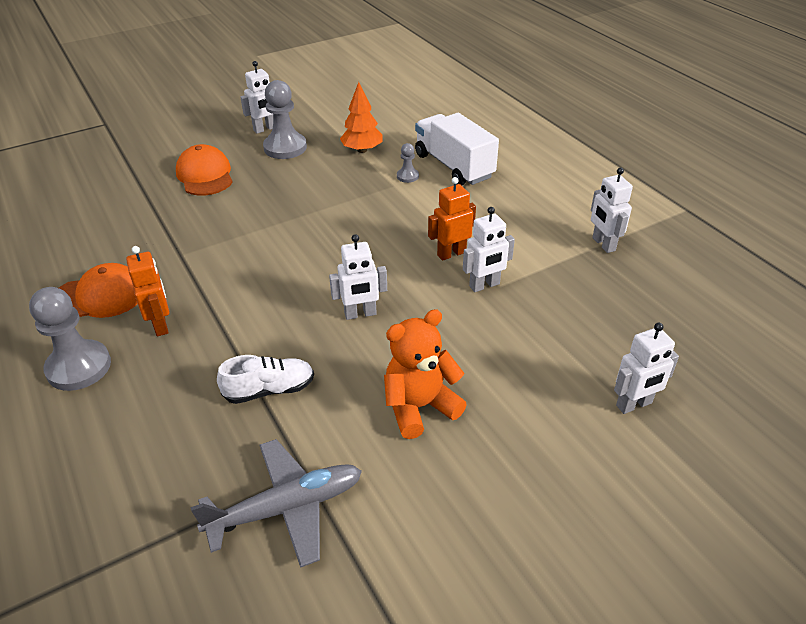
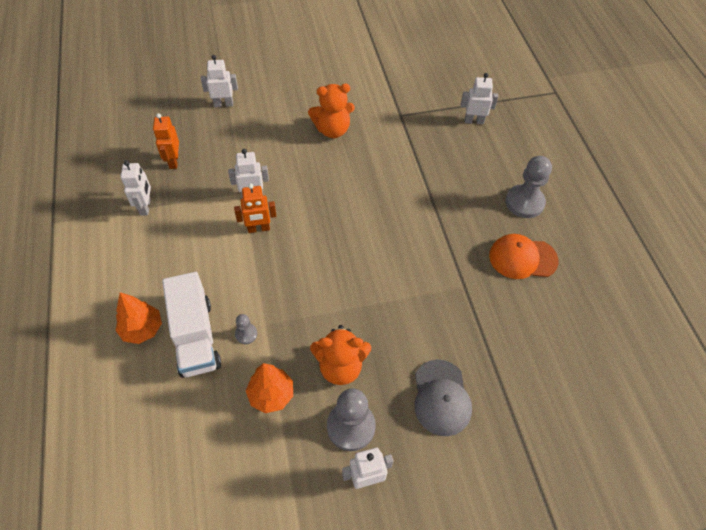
camera: 165 degrees left, 15 degrees up
orange robot [126,246,169,336] -> orange robot moved to [153,113,179,169]
orange cap [176,144,233,196] -> grey cap [415,360,472,436]
grey plane [190,439,362,568] -> none
white shoe [217,355,314,404] -> none
white robot [329,234,387,320] -> white robot moved to [461,73,498,124]
none -> orange tree [115,292,162,344]
none -> orange teddy bear [310,325,371,385]

